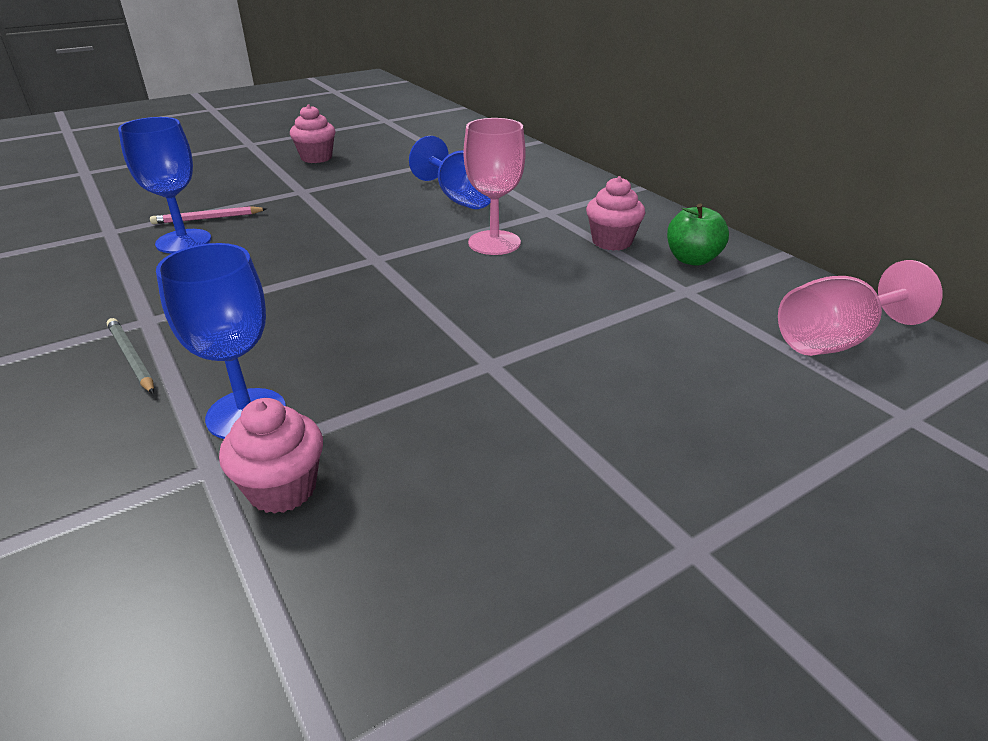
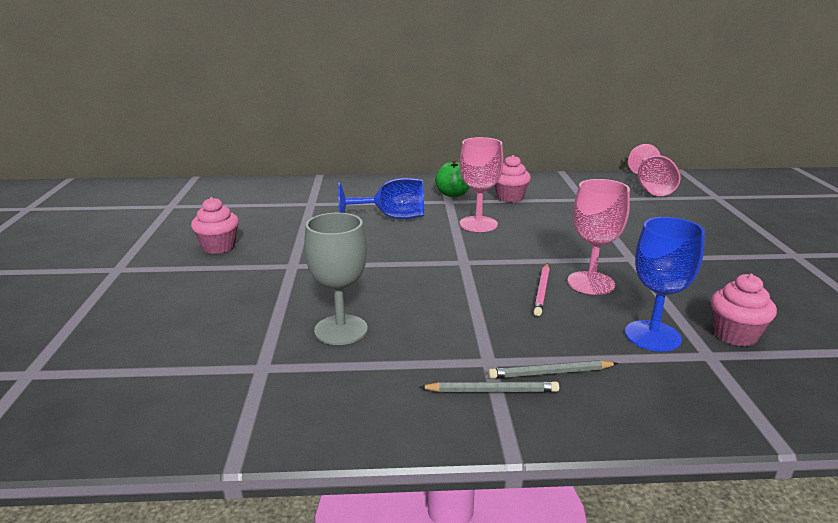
camera: 60 degrees left, 10 degrees down
blue goblet [118,117,211,253] -> grey goblet [304,213,368,345]
pink pencil [150,206,267,224] -> pink pencil moved to [534,264,550,316]
green apple [667,204,729,266] -> green apple moved to [435,159,470,197]
none -> grey pencil [420,381,559,392]
none -> pink goblet [567,179,630,295]

